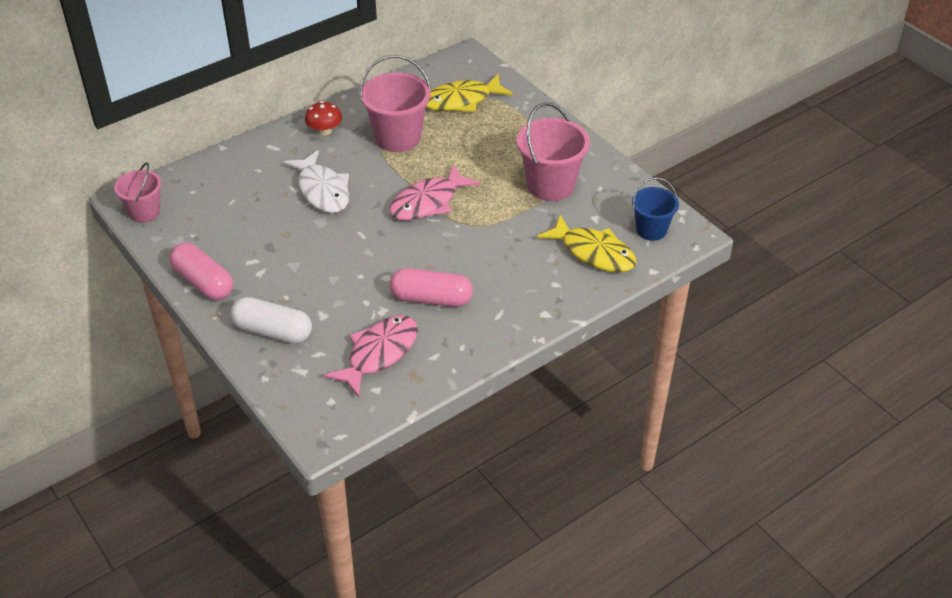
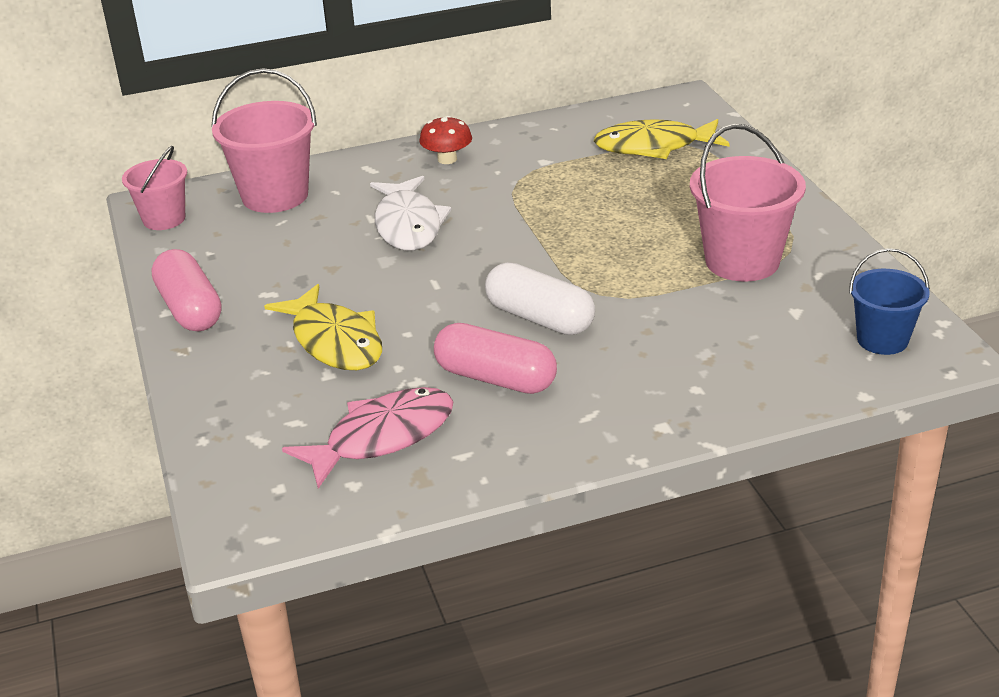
camera: 20 degrees right, 10 degrees down
white capsule [230,297,312,344] -> white capsule moved to [485,263,595,335]
pink bucket [359,55,431,152] -> pink bucket moved to [211,68,317,213]
pink fish [389,165,480,221] -> none
yellow fish [537,215,637,272] -> yellow fish moved to [264,284,382,370]

